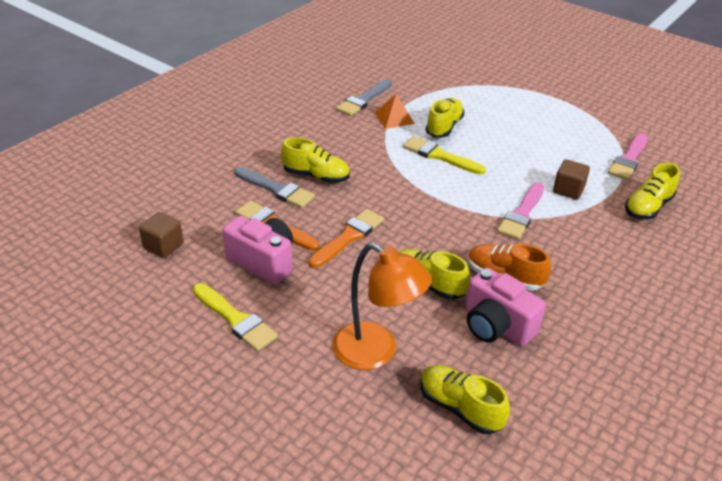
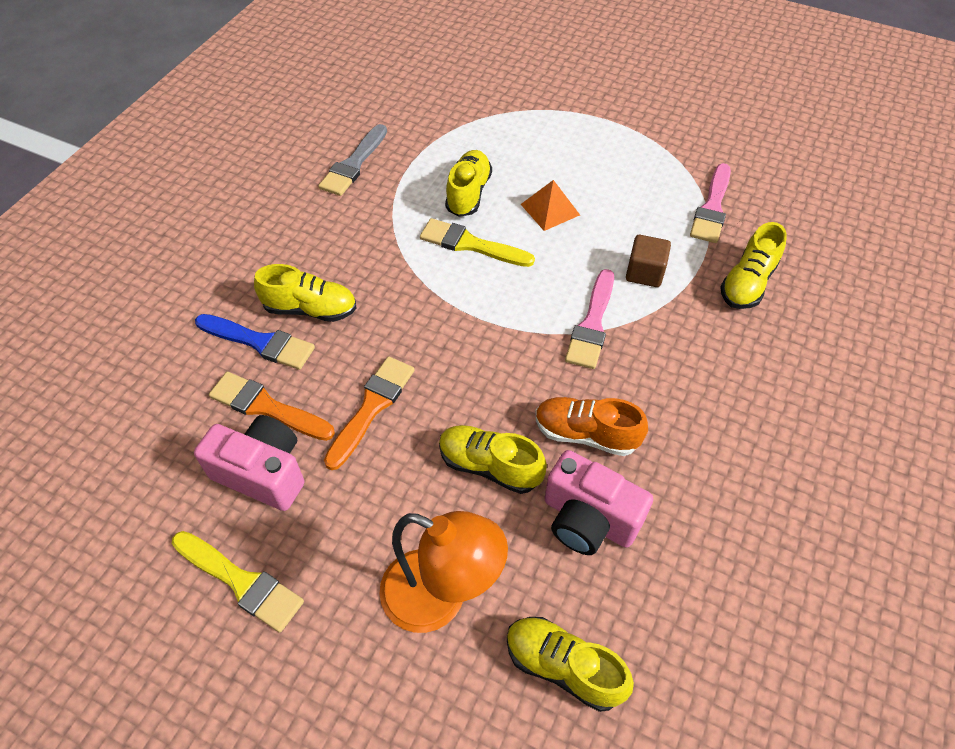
camera: 10 degrees left, 15 degrees up
brown cube [139,212,184,258] -> none
grey brush [234,167,315,208] -> blue brush [195,314,315,370]
orange pyramid [375,94,415,129] -> orange pyramid moved to [521,180,580,231]

